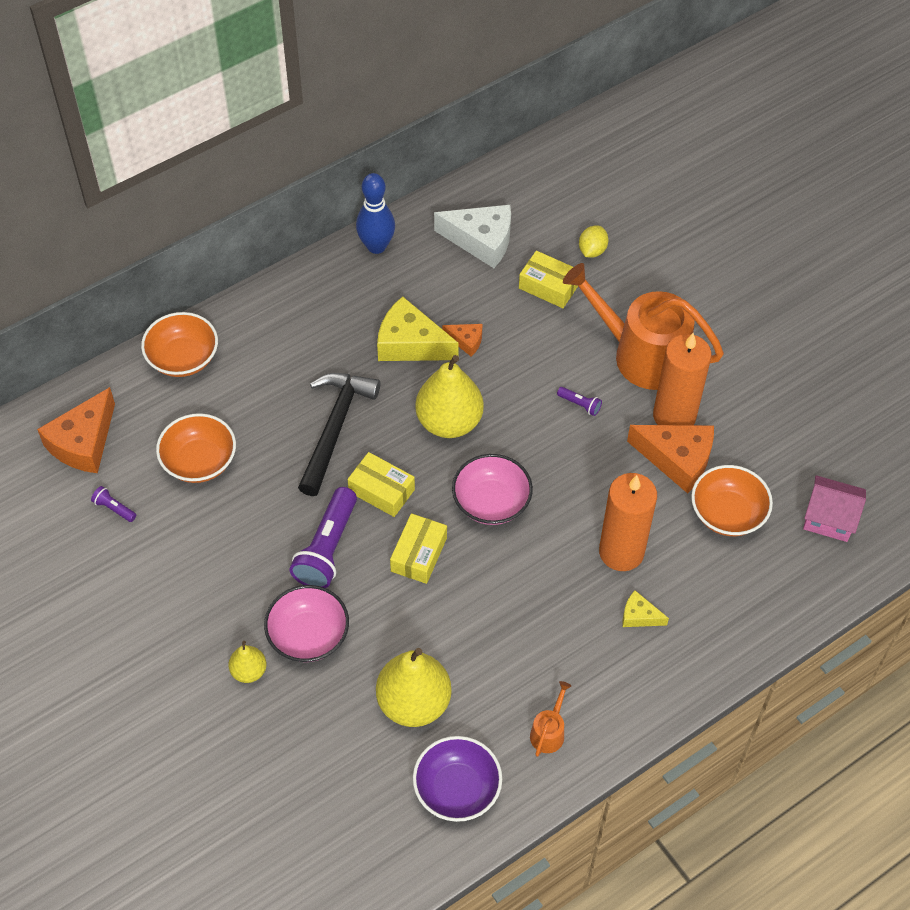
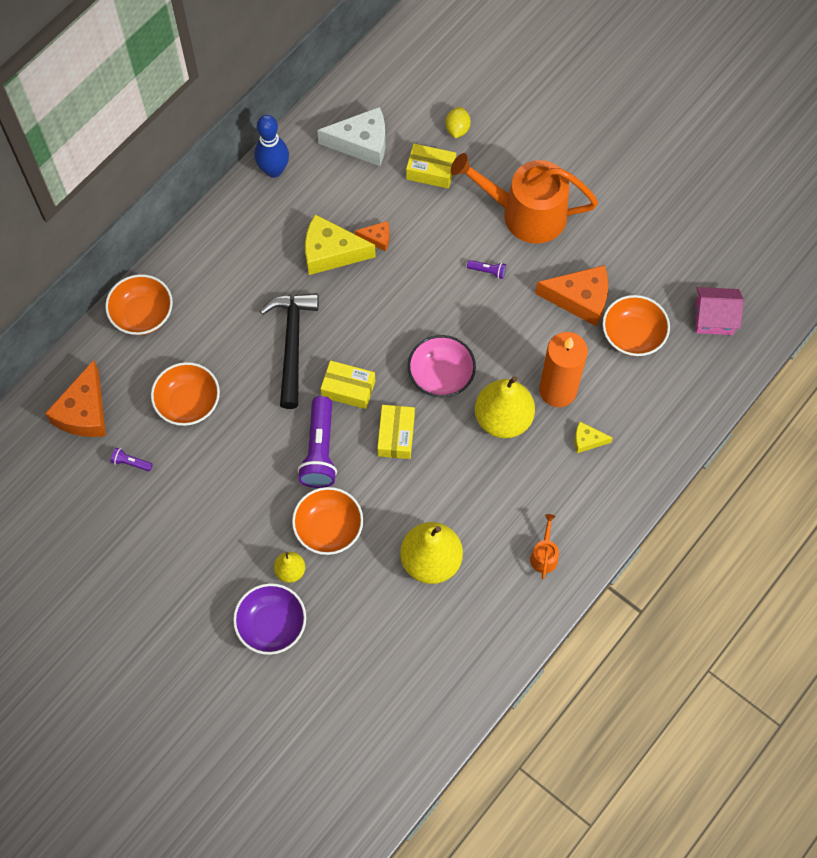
camera: 15 degrees left, 10 degrees up
pink bowl [264,585,349,662] -> orange bowl [292,487,363,555]
purple bowl [413,736,502,822] -> purple bowl moved to [233,583,306,655]
yellow pear [415,355,484,438] -> yellow pear moved to [475,376,535,438]
orange candle [653,333,711,425] -> none

